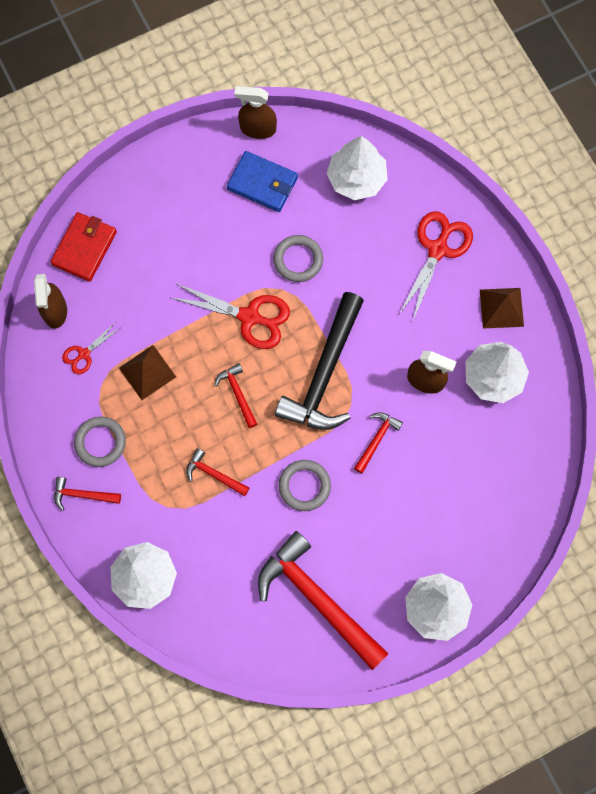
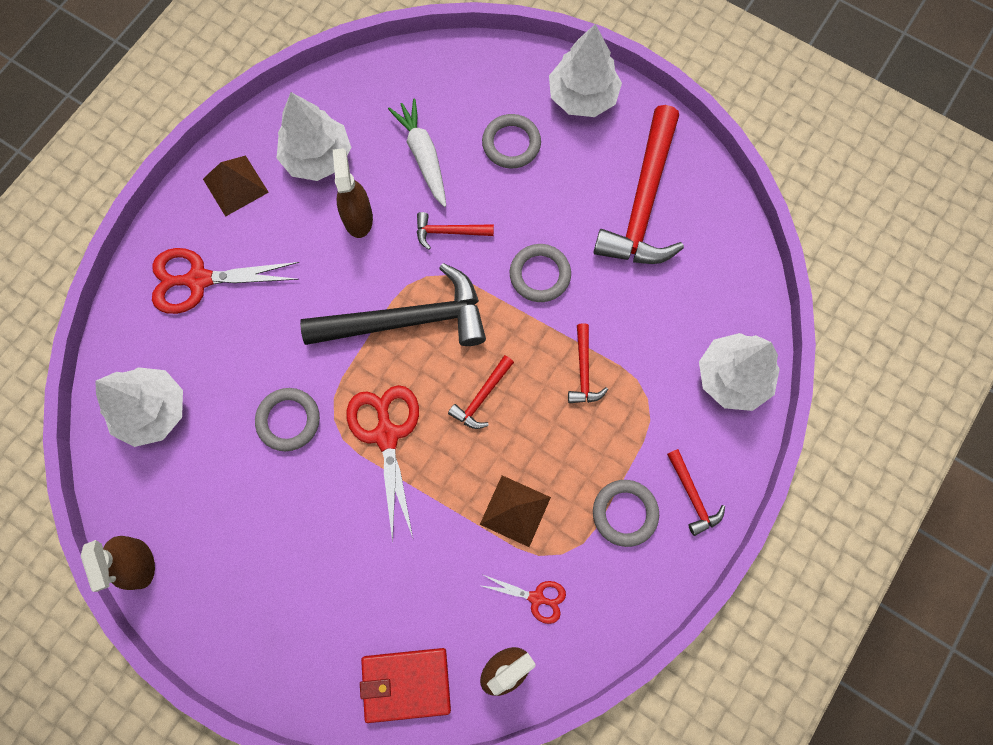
camera: 120 degrees left, 0 degrees up
blue wallet [227,151,298,212] -> none
none -> white carrot [388,98,446,207]
none -> grey ring [482,114,541,169]

